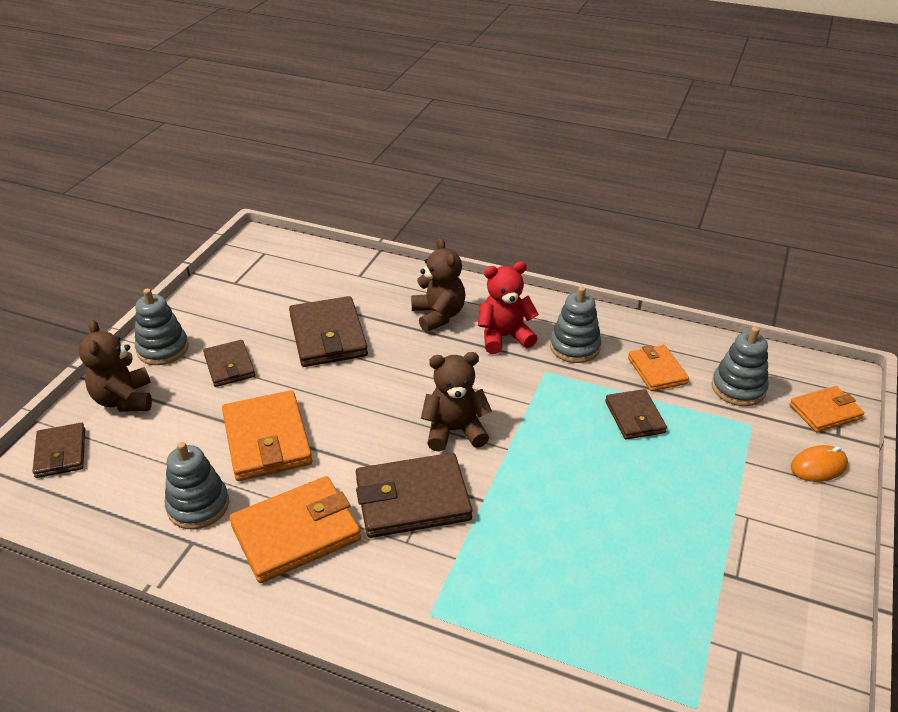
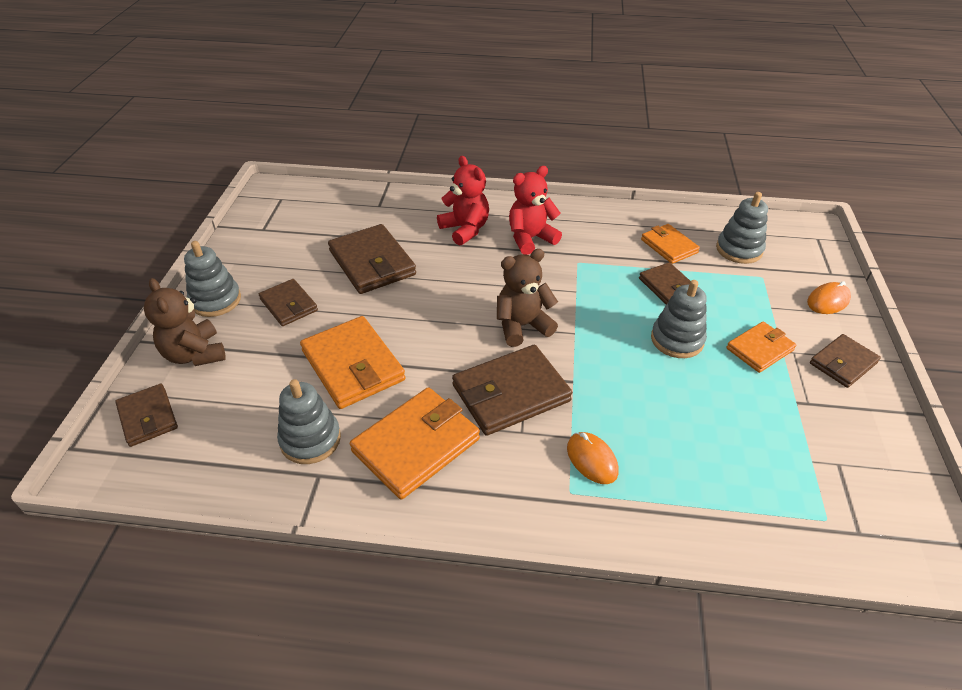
camera: 15 degrees left, 5 degrees up
brown teddy bear [411,238,465,332] -> red teddy bear [437,156,489,246]
grey stacking toy [550,286,601,363] -> grey stacking toy moved to [651,280,707,358]
orange wallet [789,386,864,432] -> orange wallet moved to [726,321,796,373]
none -> orange mouse [567,432,618,484]
none -> brown wallet [810,334,881,388]

